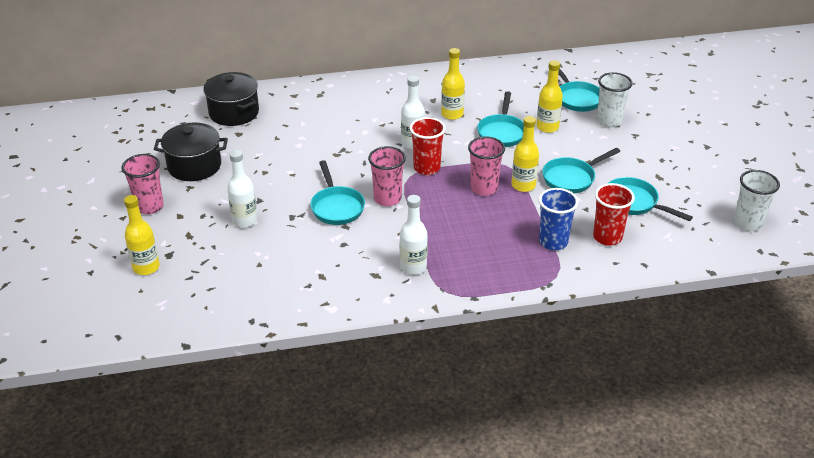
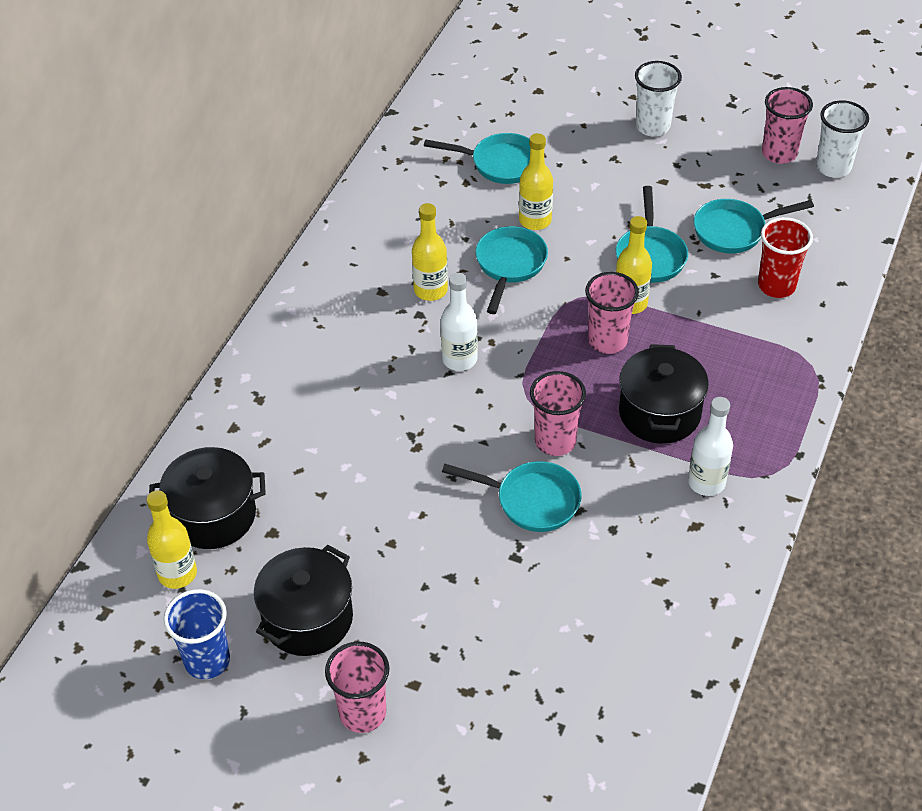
camera: 55 degrees left, 10 degrees up
yellow bottle [124,195,160,275] -> yellow bottle moved to [146,490,197,589]
white bottle [227,150,258,228] -> none
red cup [410,117,446,175] -> none
turquoise pan [477,91,524,147] -> turquoise pan turned 120 degrees counterclockwise [475,226,548,314]
blue cup [539,188,579,250] -> blue cup moved to [164,589,230,679]
white cup [597,72,633,128] -> white cup moved to [635,61,682,137]
none -> black pot [619,344,709,444]
none -> pink cup [762,87,813,164]

